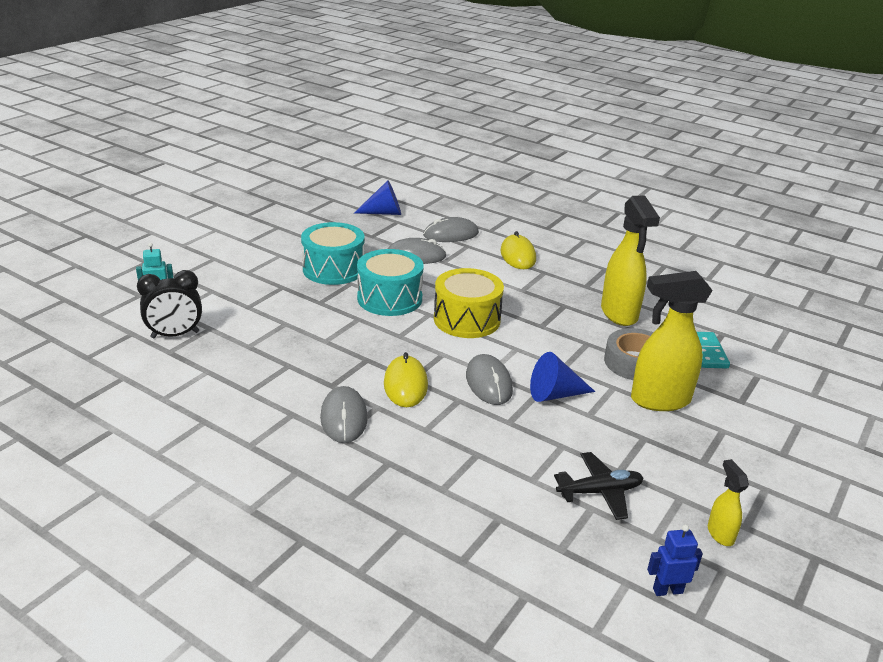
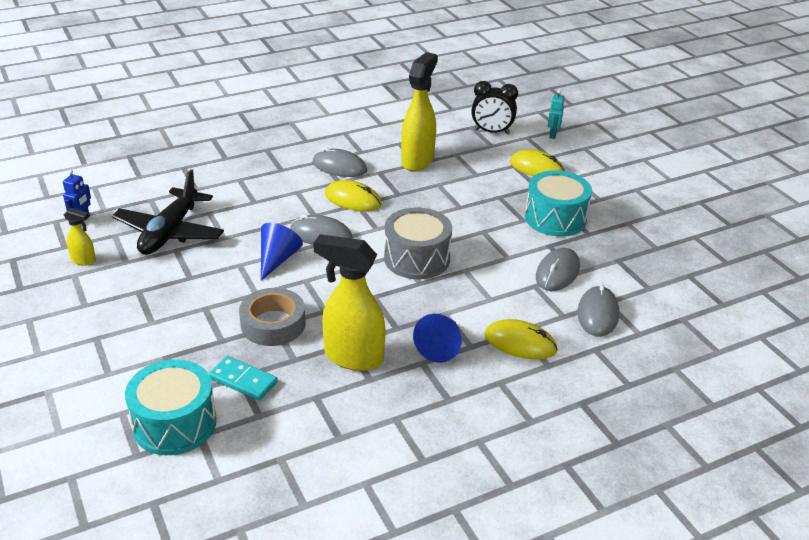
camera: 120 degrees right, 5 degrees up
black clock [137,270,202,338] -> black clock turned 90 degrees counterclockwise [472,81,518,134]
blue cone [354,180,401,215] -> blue cone moved to [413,314,461,363]
turquoise drum [357,249,424,316] -> turquoise drum moved to [125,359,217,455]
yellow drum [434,268,504,338] -> grey drum [384,207,452,279]
black plane [554,452,643,520] -> black plane [112,169,224,255], size x1.65
yellow spray bottle [631,271,713,411] -> yellow spray bottle moved to [401,52,438,171]
none -> yellow mouse [510,150,565,176]

